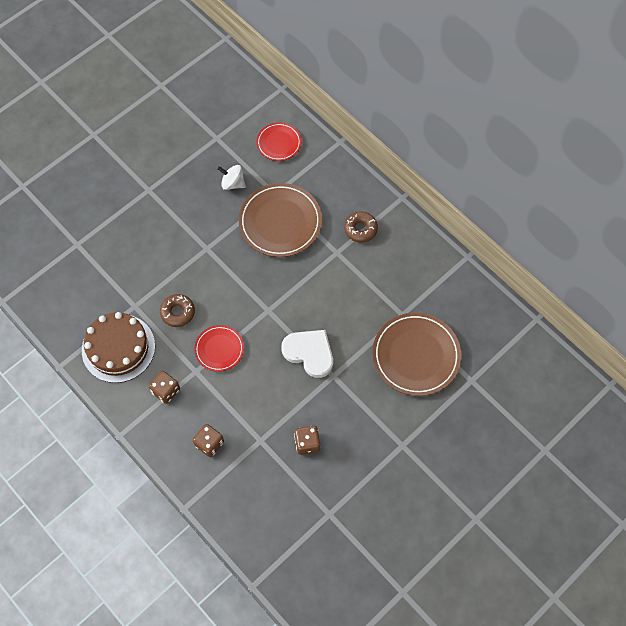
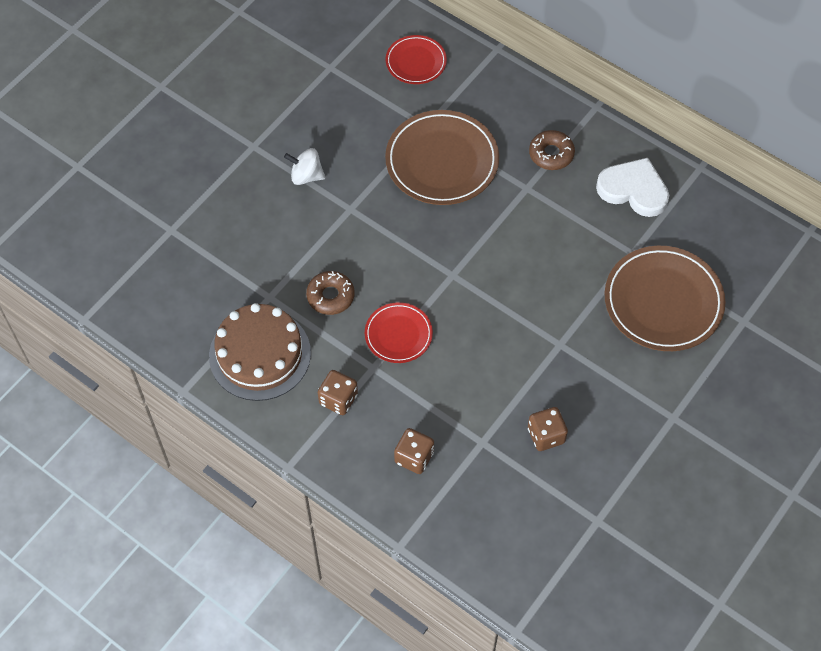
camera: 10 degrees left, 5 degrees down
white spinning top [217,165,246,190] -> white spinning top moved to [284,148,325,185]
white heart [281,330,333,378] -> white heart moved to [596,158,669,217]

